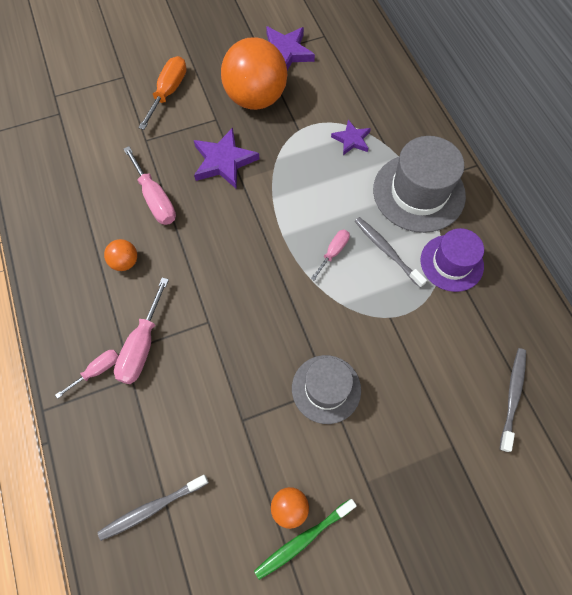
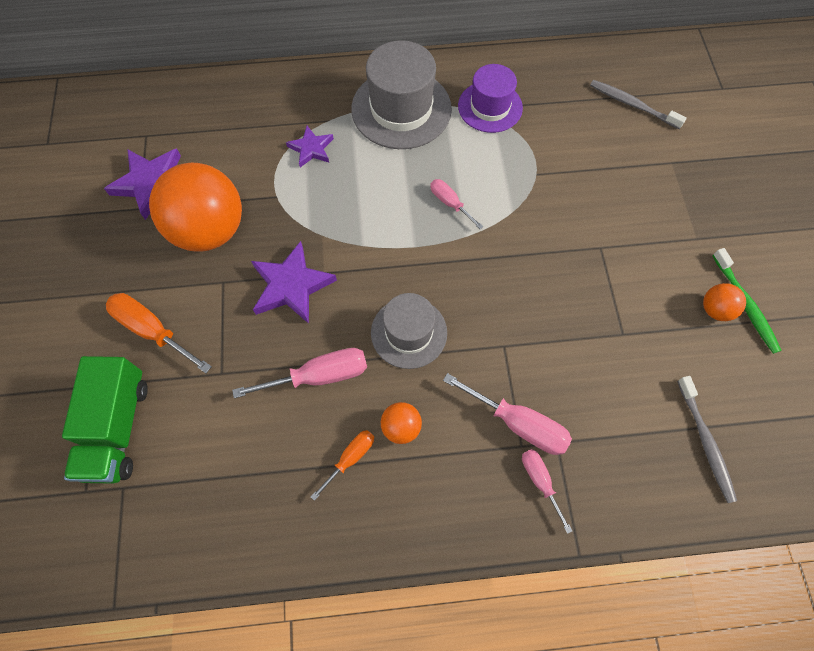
camera: 75 degrees left, 0 degrees up
grey hat [292,355,361,424] -> grey hat moved to [371,293,447,369]
grey toothbrush [355,217,427,288] -> none
none -> green truck [62,356,148,484]
none -> orange screwdriver [311,430,374,501]

